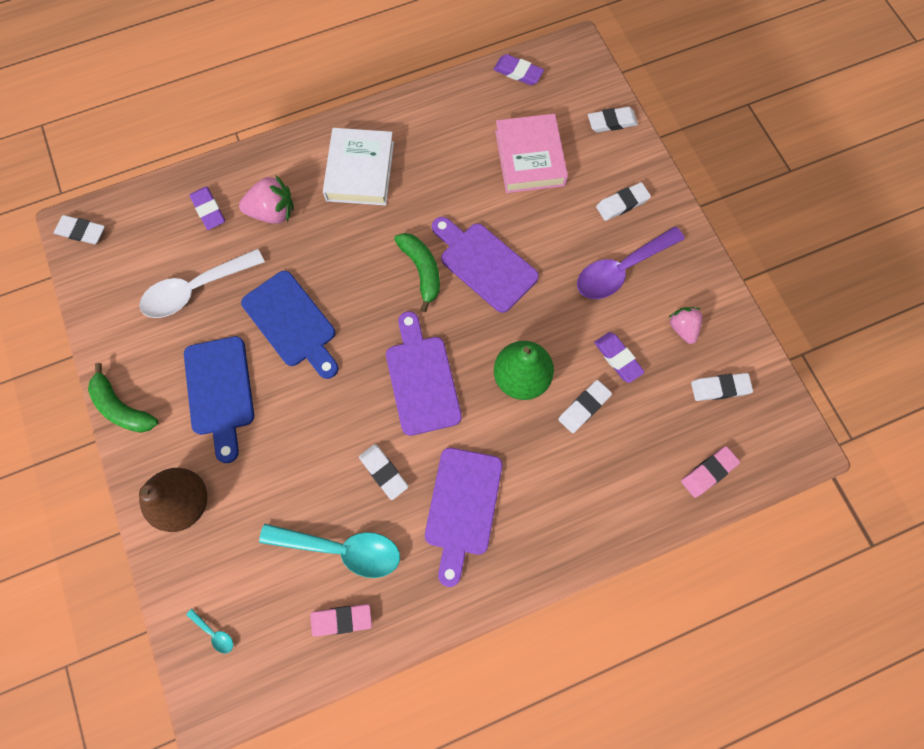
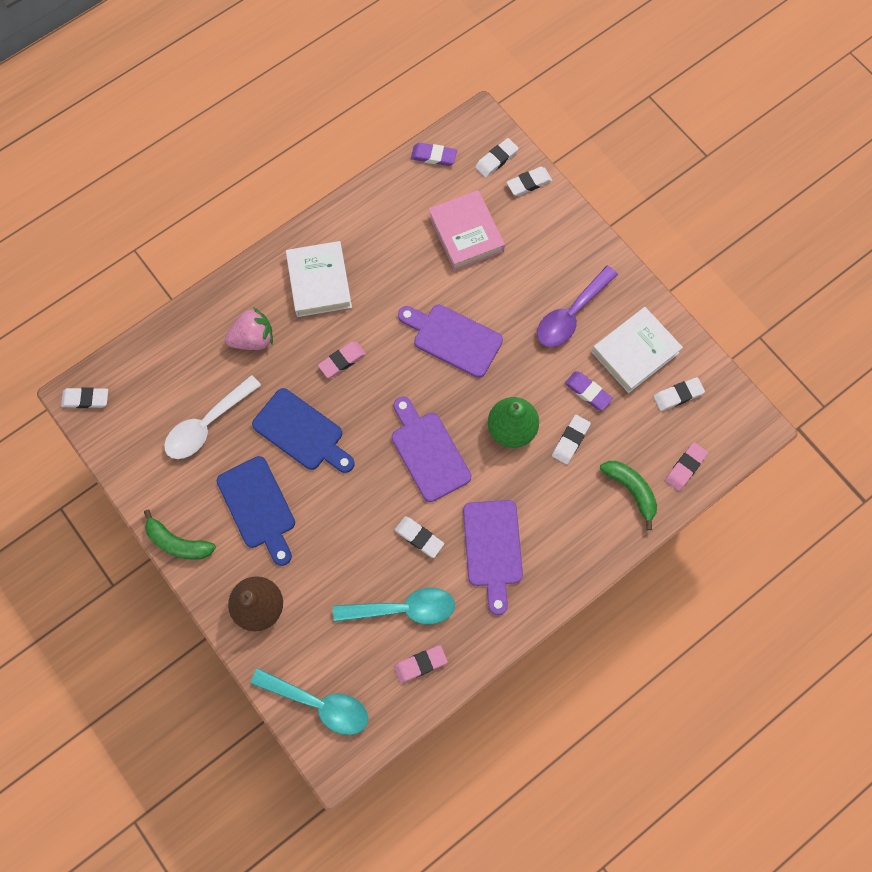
camera: 15 degrees left, 0 degrees up
turquoise spoon [186,609,233,653] -> turquoise spoon [250,668,368,735], size x2.48
purple eraser [189,186,225,230] -> none
green banana [394,233,440,312] -> green banana moved to [600,461,657,530]
white eraser [596,182,651,221] -> white eraser moved to [475,138,518,178]
pink strawberry [668,307,703,344] -> white book [592,307,683,393]
none -> pink eraser [318,341,366,378]

